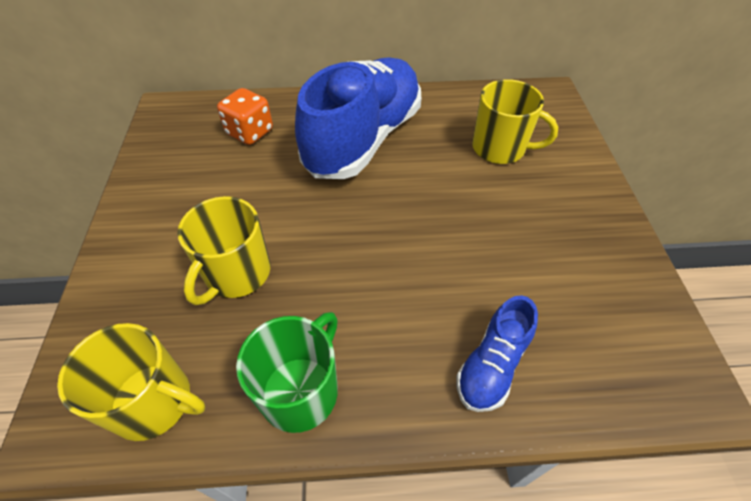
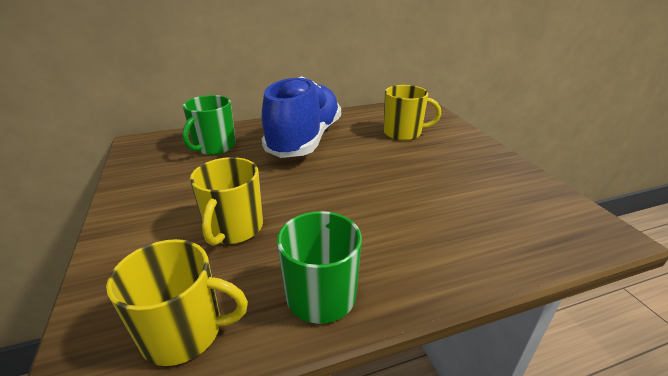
camera: 15 degrees left, 20 degrees down
orange dice [217,88,273,145] -> green mug [182,95,236,155]
blue shoe [456,295,538,412] -> none

